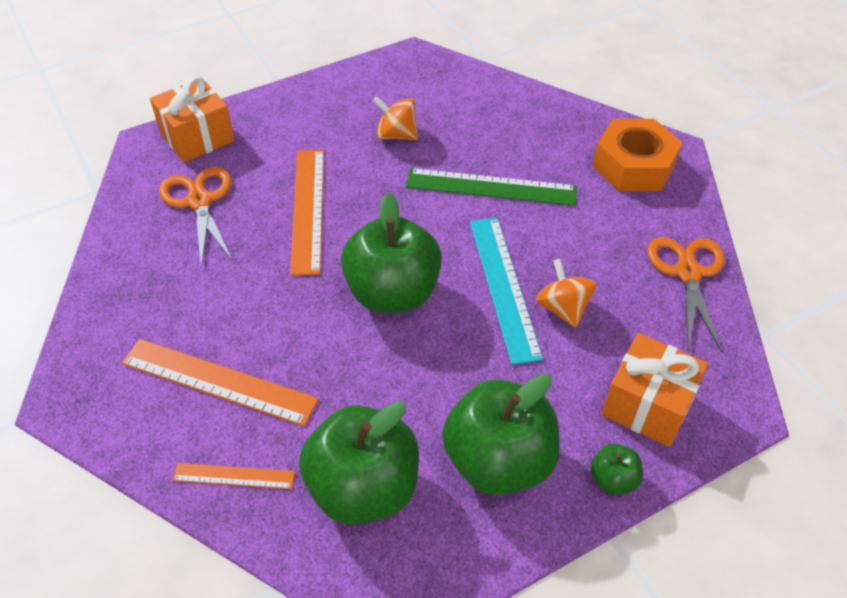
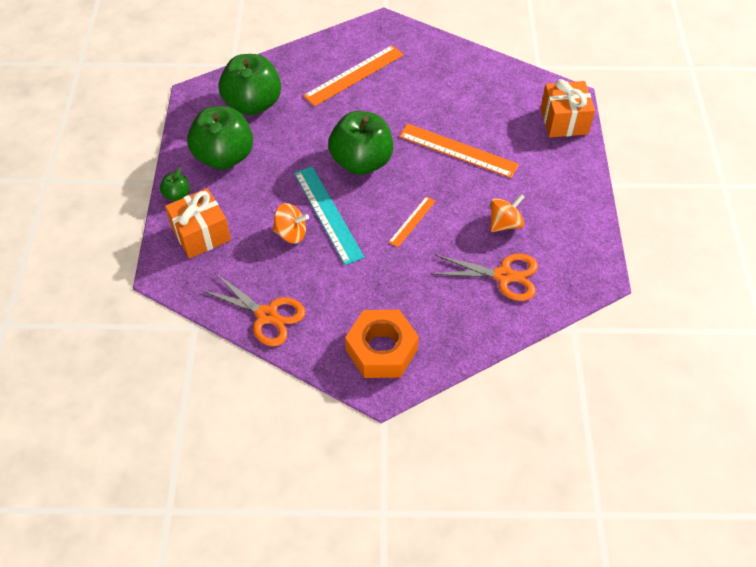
camera: 120 degrees right, 5 degrees up
orange scissors [159,167,233,267] -> orange scissors moved to [431,254,538,301]
orange ruler [173,463,295,489] -> orange ruler moved to [389,196,436,247]
green ruler [406,168,577,206] -> none
turquoise ruler [470,218,543,365] -> turquoise ruler turned 45 degrees clockwise [294,166,365,265]

